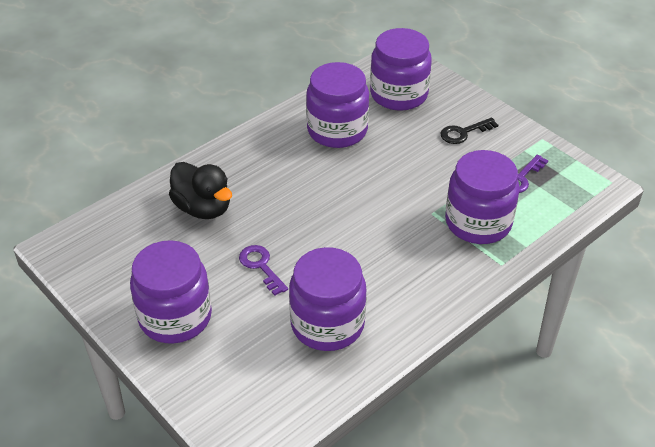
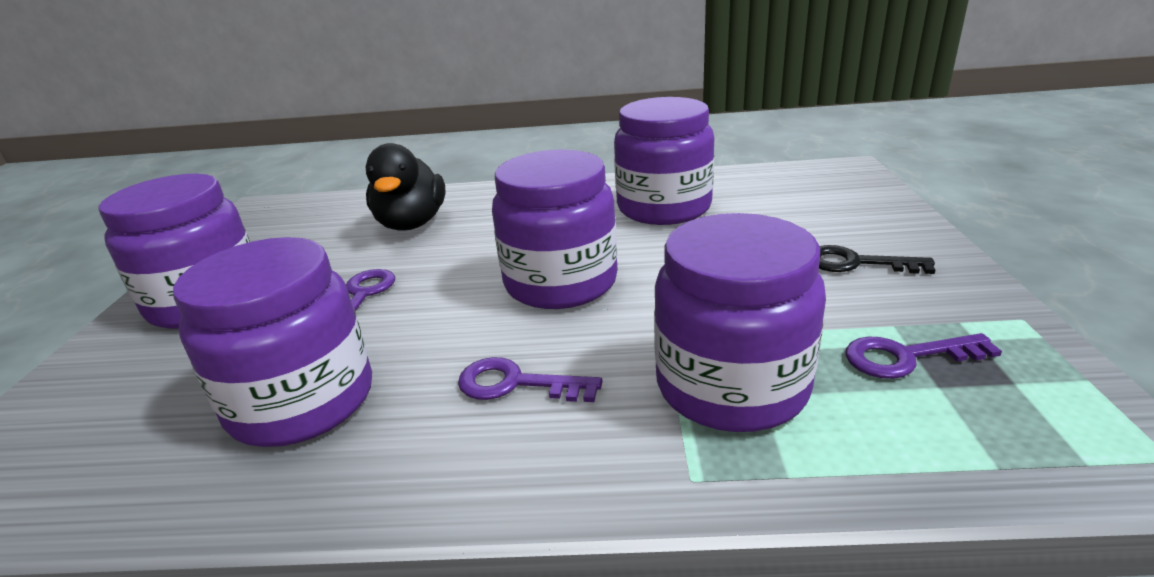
camera: 45 degrees right, 15 degrees down
purple jar [370,28,432,111] -> purple jar moved to [492,149,617,309]
none -> purple key [458,357,603,402]

